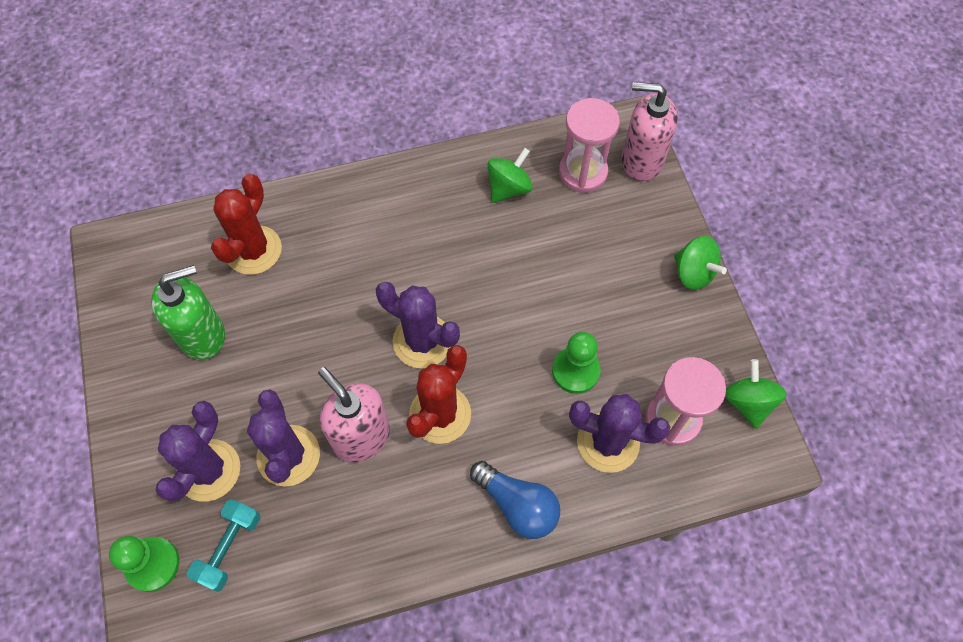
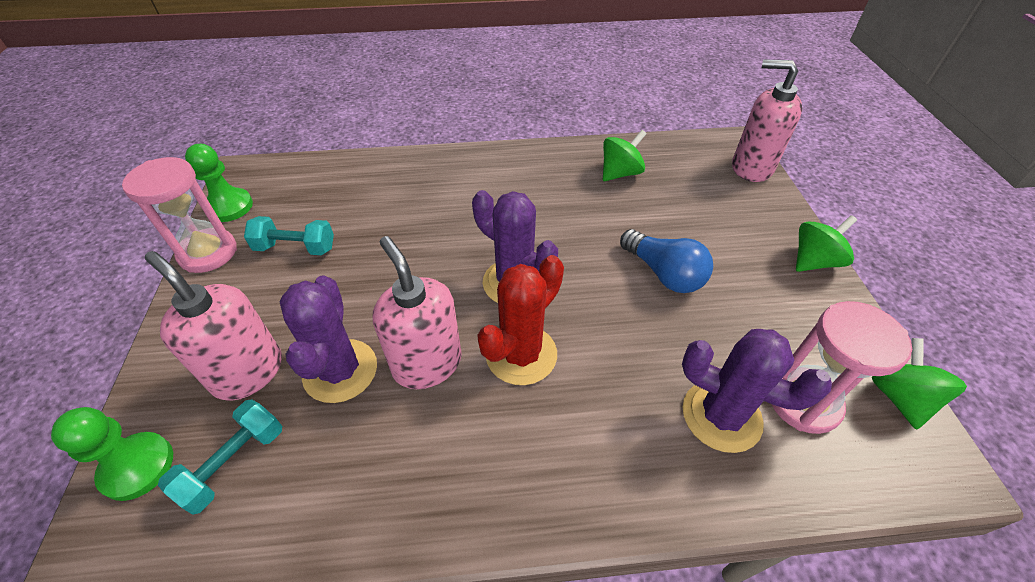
camera: 10 degrees right, 15 degrees down
green soap dispenser [151,265,225,360] -> turquoise dumbbell [244,216,334,255]
purple cactus [156,401,240,502] -> pink soap dispenser [145,251,282,400]
red cactus [211,174,282,275] -> none
blue light bulb [470,461,560,539] -> blue light bulb moved to [620,229,713,293]
green pawn [552,332,600,394] -> green pawn moved to [185,144,253,222]
pink hourglass [559,98,620,193] -> pink hourglass moved to [122,157,237,273]
green spinning top [674,236,727,290] -> green spinning top turned 90 degrees counterclockwise [796,215,857,272]

